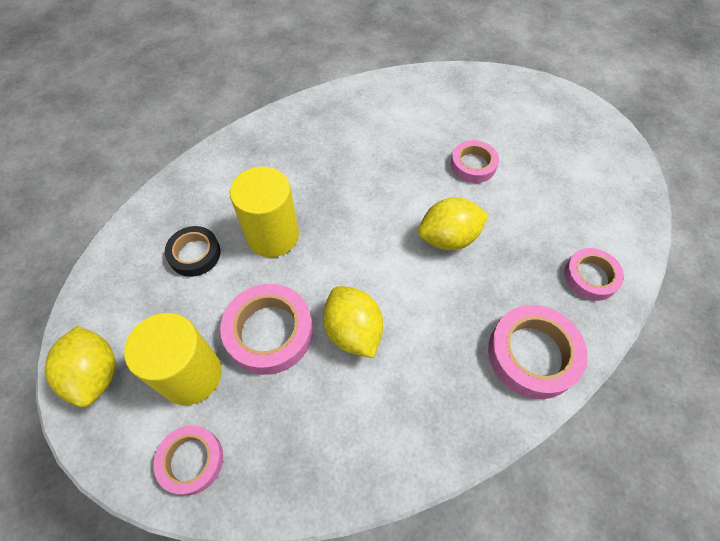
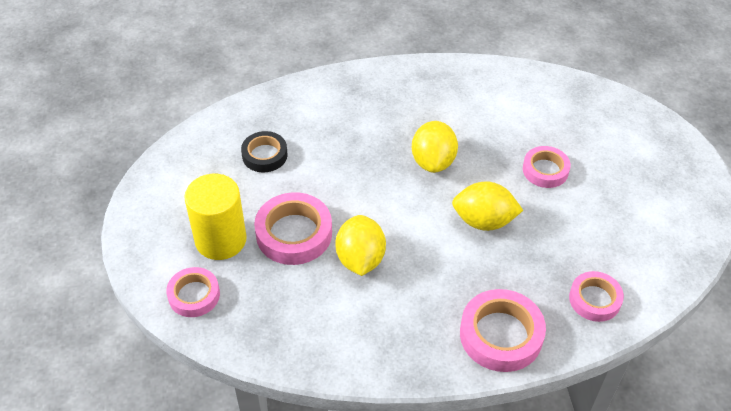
camera: 25 degrees right, 10 degrees down
yellow lemon [45,326,116,407] -> yellow lemon moved to [412,121,458,173]
yellow cylinder [230,166,299,257] -> none

